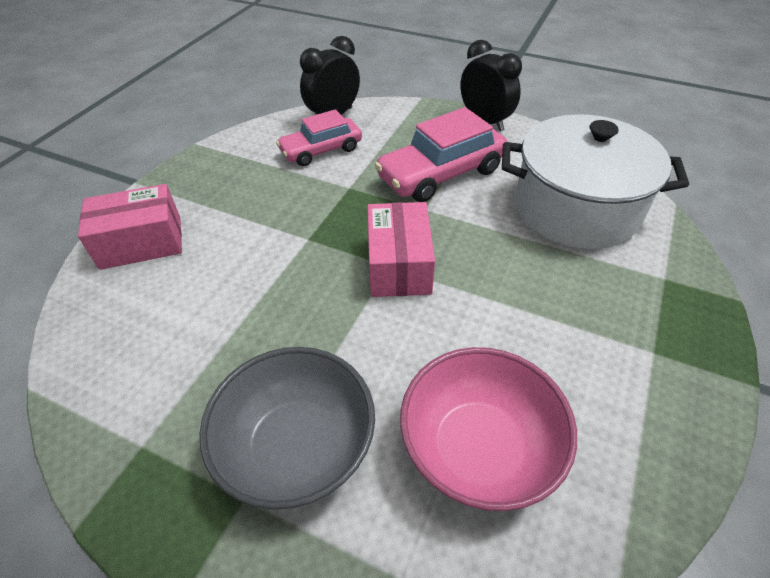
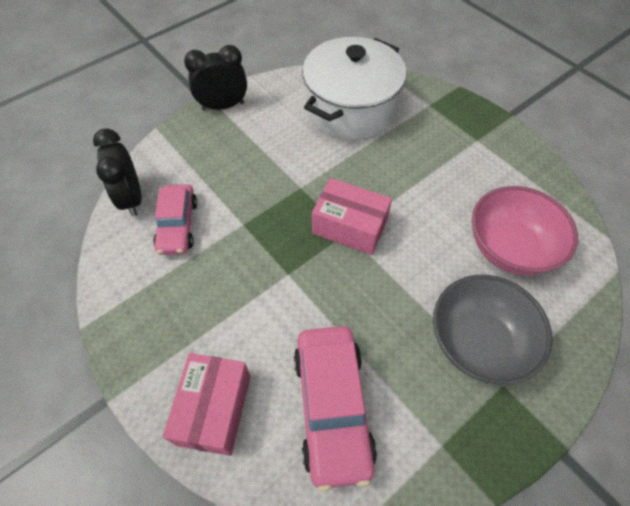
camera: 65 degrees left, 10 degrees up
pink car [375,107,507,202] -> pink car moved to [294,326,377,491]

